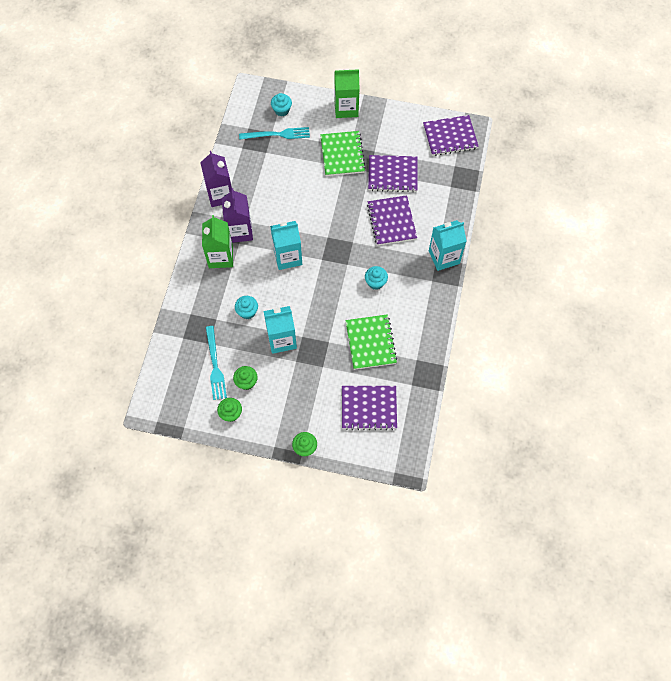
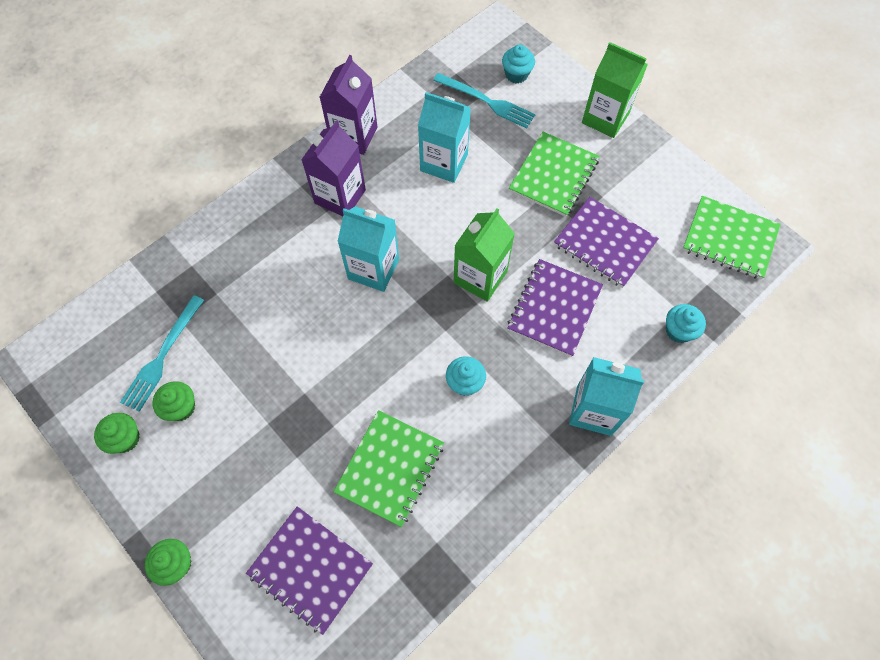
camera: 35 degrees right, 0 degrees up
green carton [202,215,233,268] -> green carton moved to [454,208,515,302]
turquoise cupcake [235,296,258,319] -> turquoise cupcake moved to [666,304,706,343]
turquoise carton [264,306,297,354] -> turquoise carton moved to [418,92,471,183]
purple notebook [423,115,479,156] -> green notebook [682,196,781,279]

